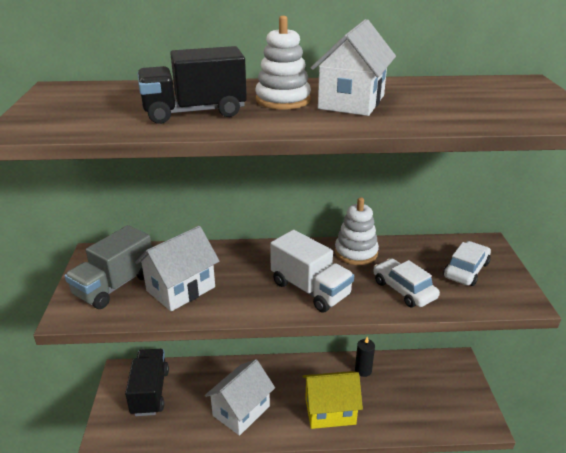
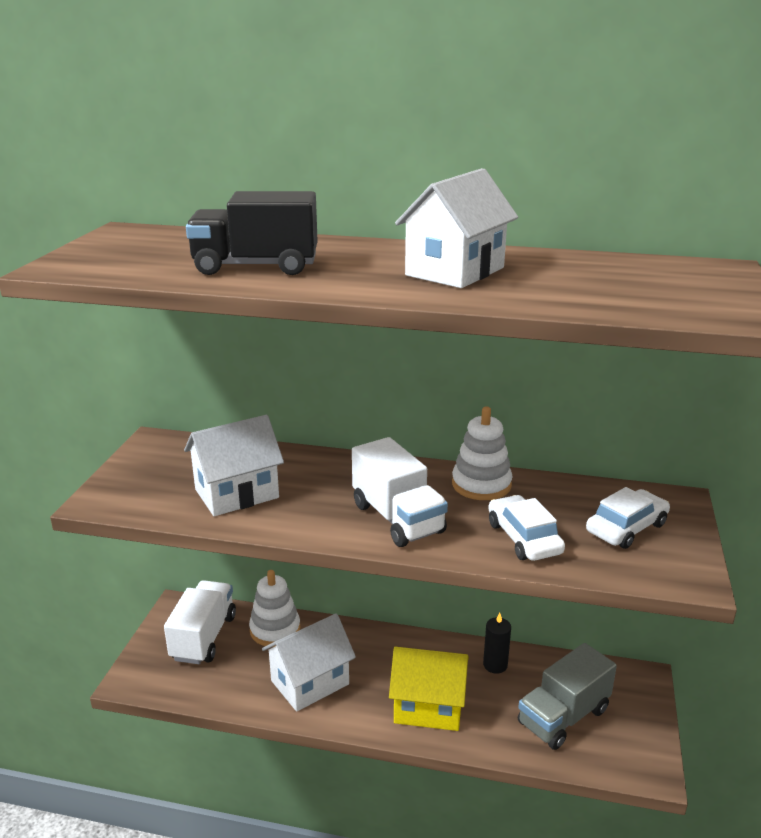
camera: 15 degrees right, 5 degrees down
grey truck [65,225,152,309] -> grey truck moved to [518,643,617,750]
black truck [125,349,169,416] -> white truck [164,580,236,664]
white stacking toy [256,16,311,110] -> white stacking toy moved to [249,570,300,647]

